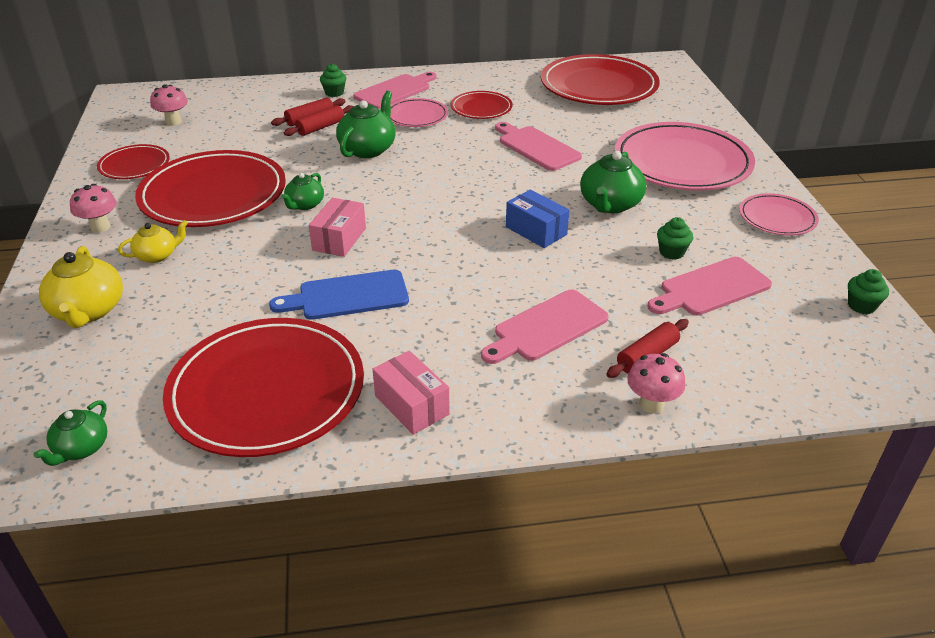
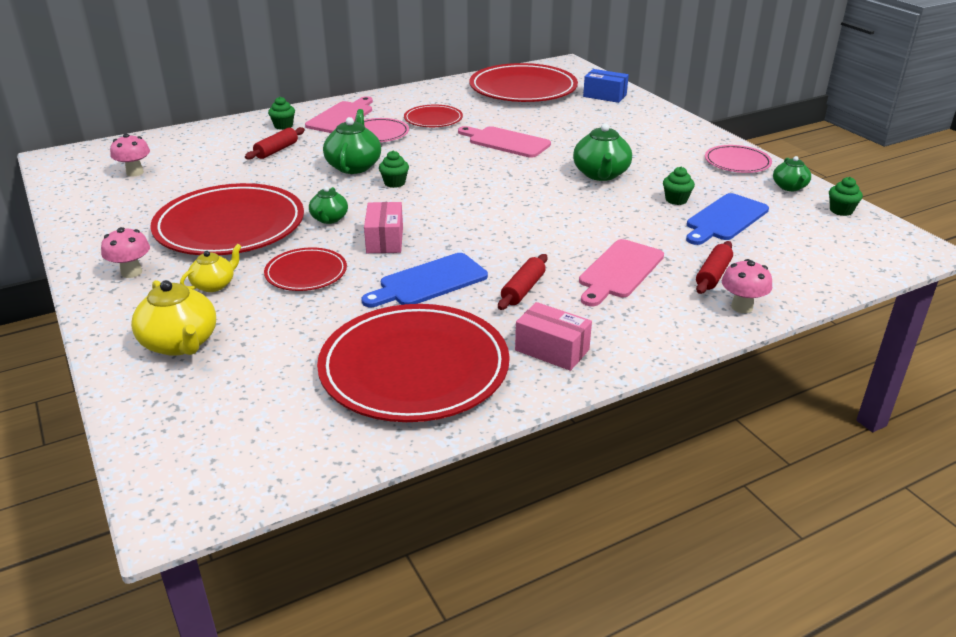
camera: 20 degrees left, 5 degrees down
green teapot [33,400,107,466] -> green teapot moved to [773,156,811,191]
red plate [97,144,170,179] -> red plate moved to [264,247,347,291]
red rolling pin [284,105,354,136] -> red rolling pin moved to [498,254,547,310]
blue box [506,190,570,248] -> blue box moved to [583,69,629,103]
pink plate [615,122,755,191] -> none
pink cutting board [648,257,772,315] -> blue cutting board [686,193,769,245]
none -> green cupcake [379,151,409,188]

